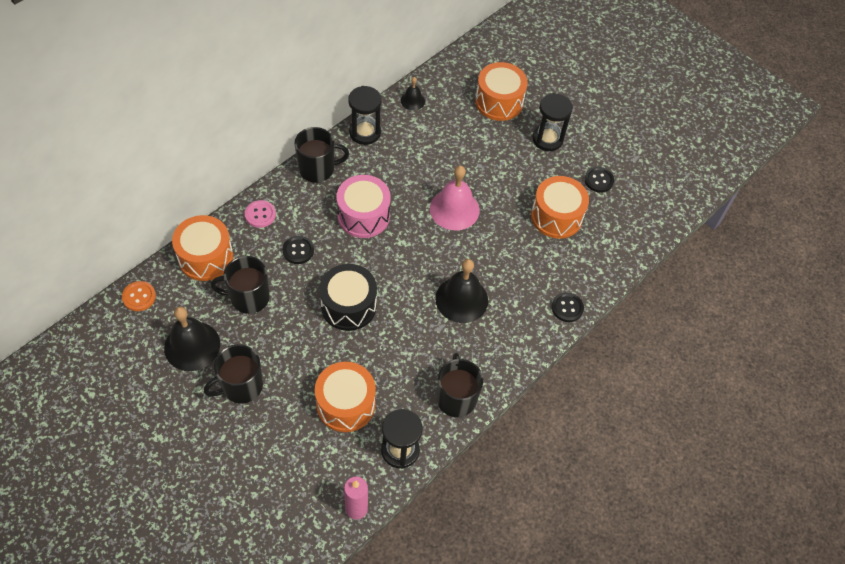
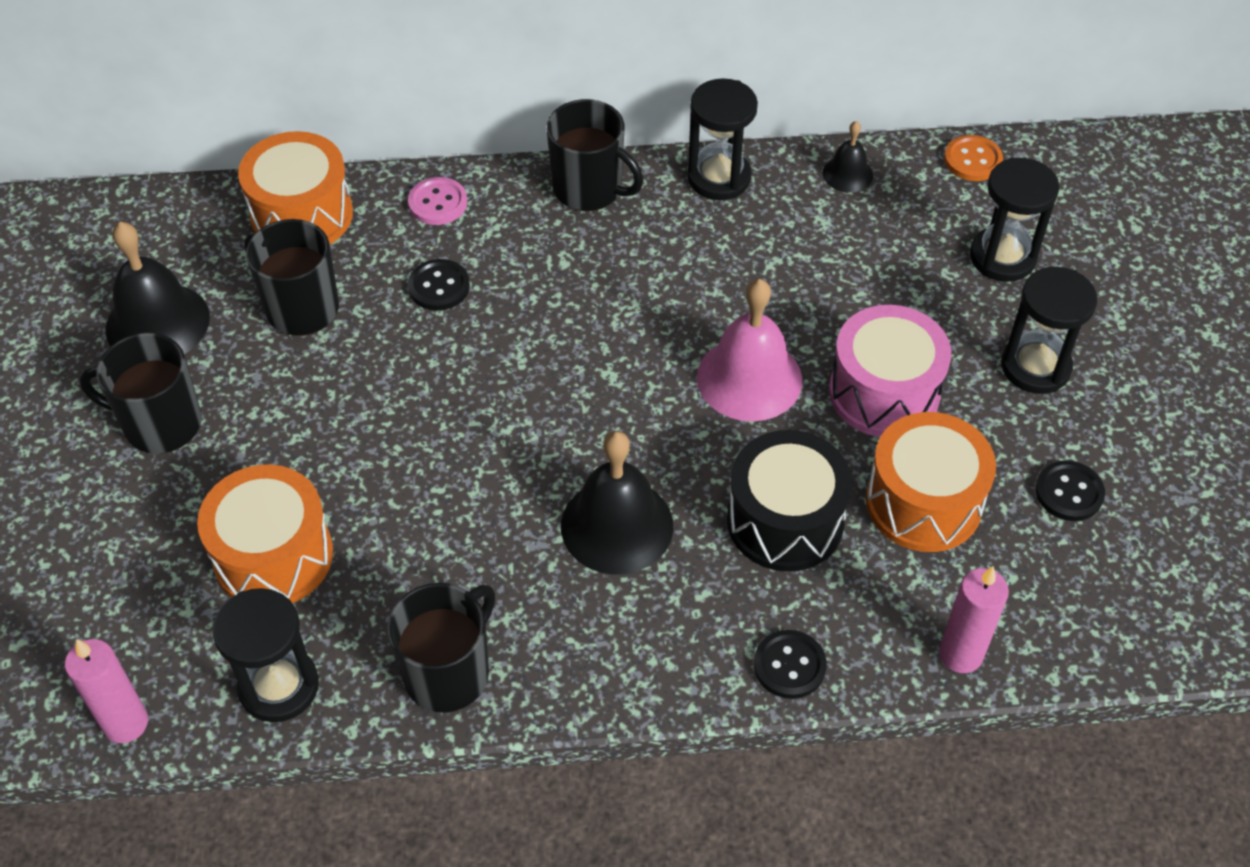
camera: 45 degrees right, 5 degrees down
orange button [122,281,156,311] -> orange button moved to [944,135,1003,181]
black drum [319,264,377,331] -> black drum moved to [727,430,852,572]
pink drum [337,175,391,238] -> pink drum moved to [829,305,951,437]
orange drum [475,62,528,121] -> black hourglass [970,157,1059,282]
none -> pink candle [939,566,1009,673]

